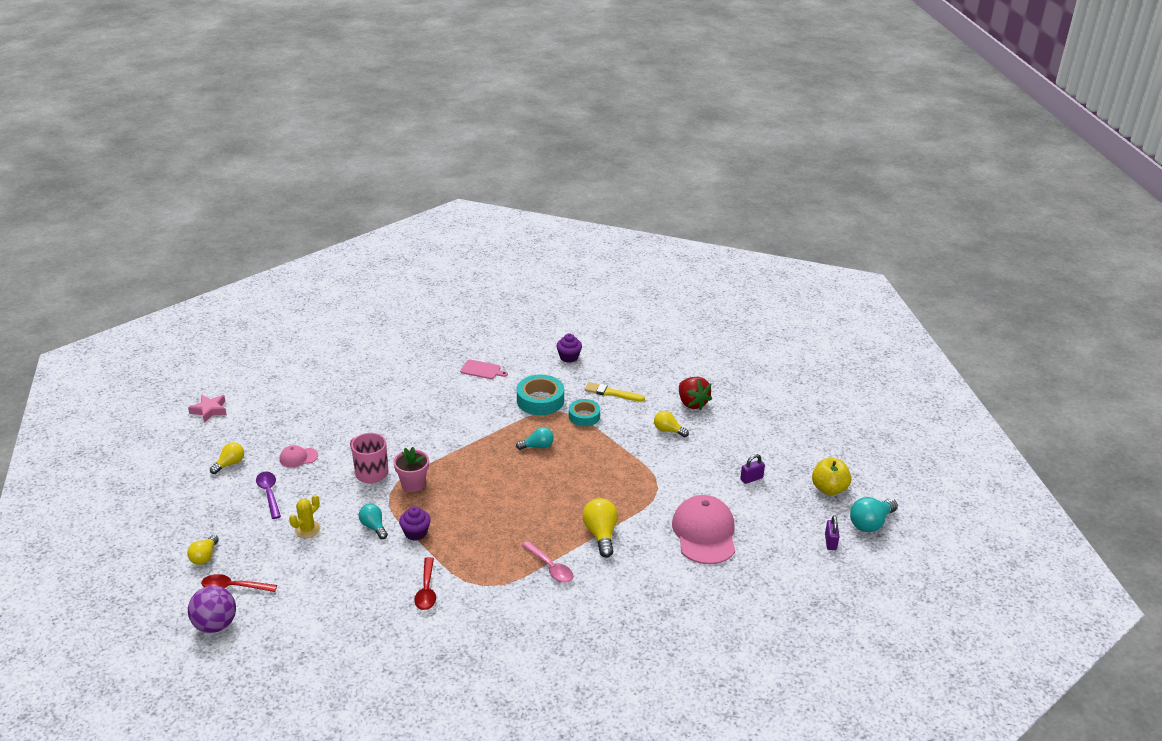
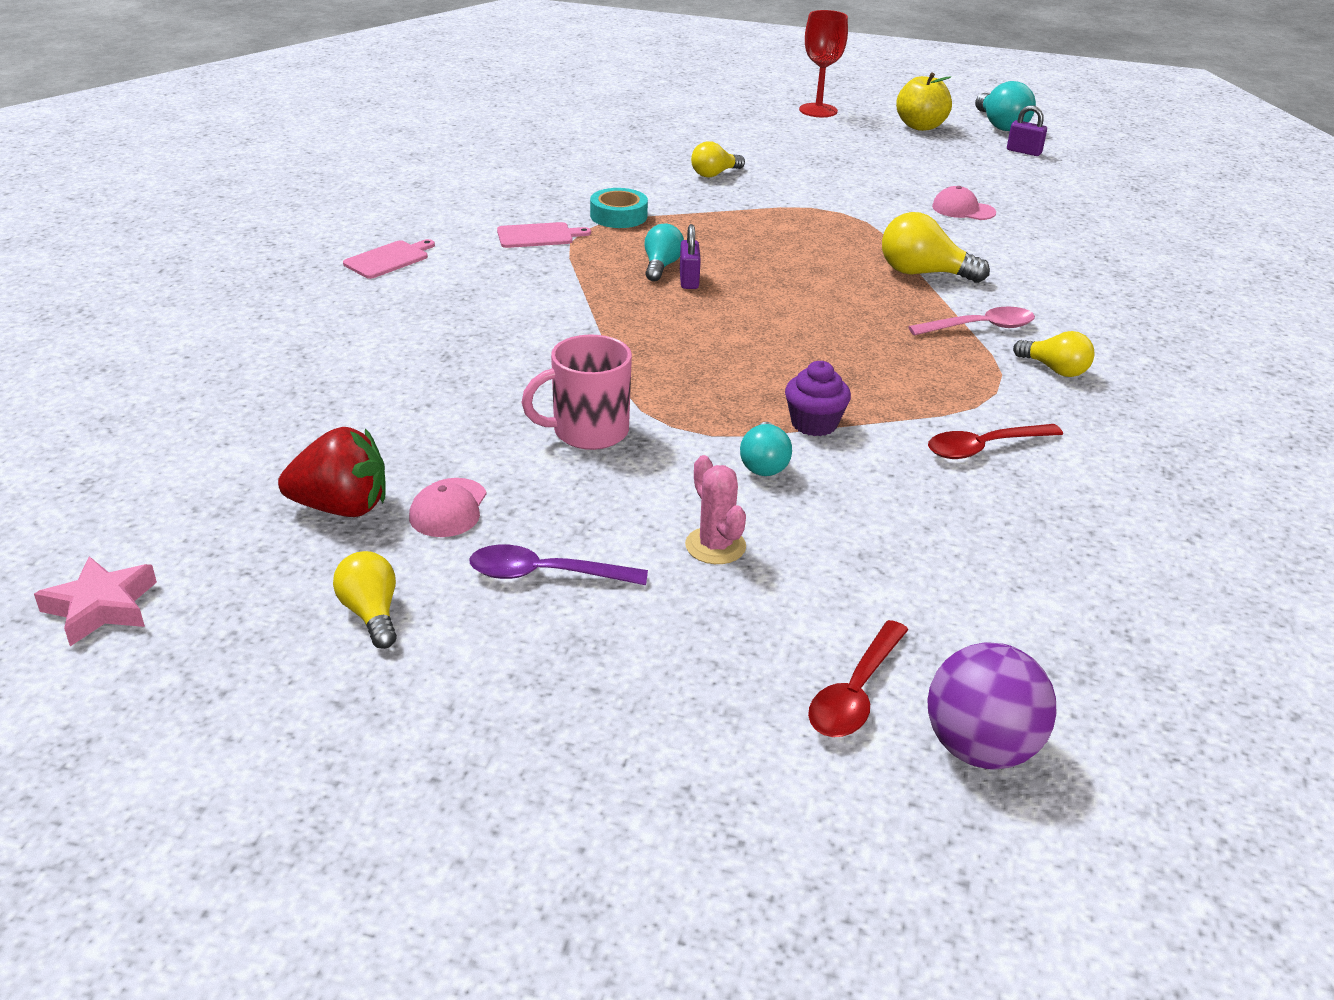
camera: 65 degrees left, 0 degrees up
yellow light bulb [187,535,219,565] -> yellow light bulb moved to [1013,331,1094,377]
yellow cactus [289,495,320,538] -> pink cactus [685,455,746,564]
turquoise light bulb [358,504,388,539] -> turquoise light bulb turned 75 degrees counterclockwise [740,422,792,476]
pink flower pot [394,447,429,492] -> none
red spoon [414,557,436,610] -> red spoon turned 135 degrees clockwise [928,424,1063,459]
turquoise tape [517,375,564,415] -> pink cutting board [497,222,591,248]
purple cupcake [556,334,582,363] -> none
yellow brush [585,382,645,402] -> none
pink cap [672,495,735,564] -> pink cap [932,186,996,220], size x0.47
red strawberry [679,377,712,410] -> red strawberry moved to [278,427,386,517]
purple padlock [740,454,765,484] -> purple padlock moved to [680,224,701,289]
none -> red goblet [799,10,848,117]

